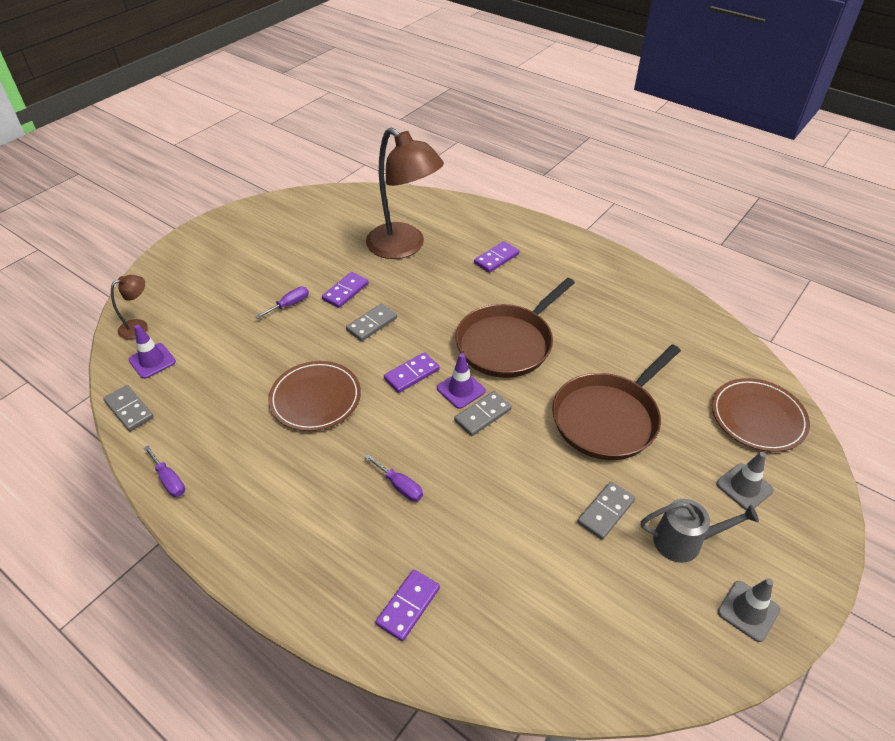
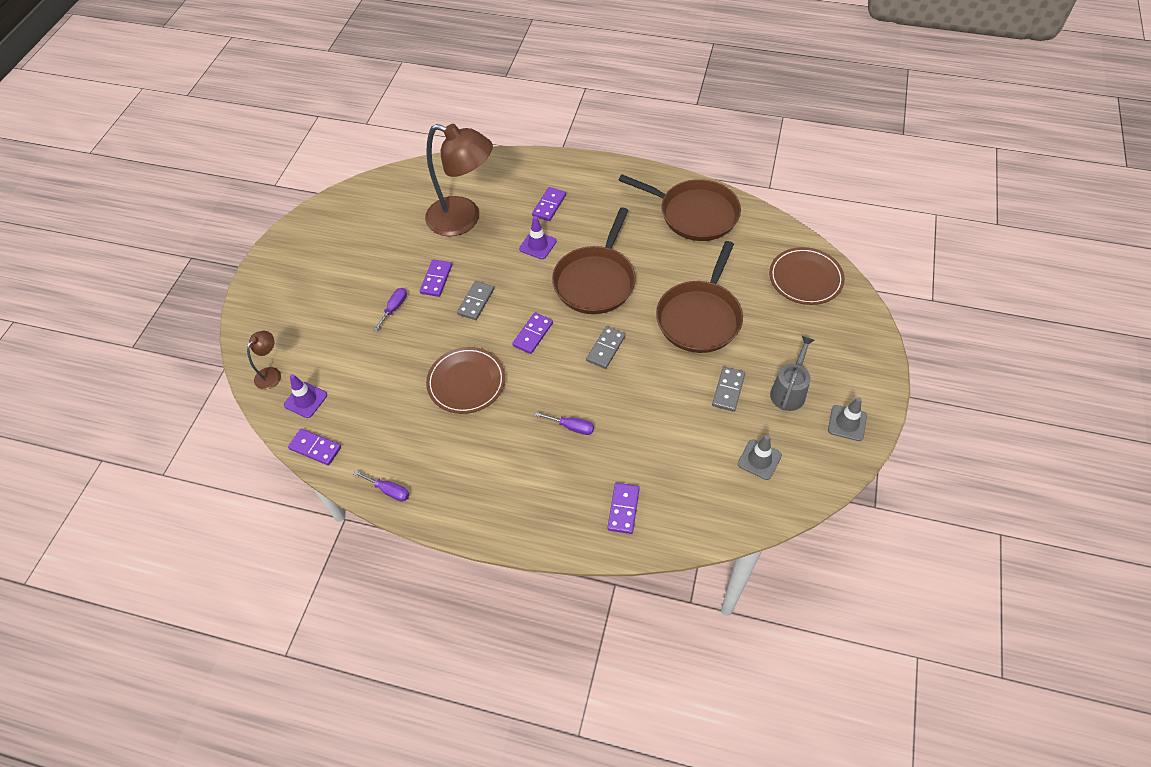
camera: 20 degrees left, 10 degrees up
grey domino [103,385,154,431] -> purple domino [288,429,341,465]
purple traffic cone [437,353,486,409] -> purple traffic cone moved to [519,216,556,259]
grey watering can [641,499,759,563] -> grey watering can turned 45 degrees counterclockwise [770,336,814,411]
grey traffic cone [716,452,774,510] -> grey traffic cone moved to [738,435,782,480]
none -> brown pan [619,174,741,241]

